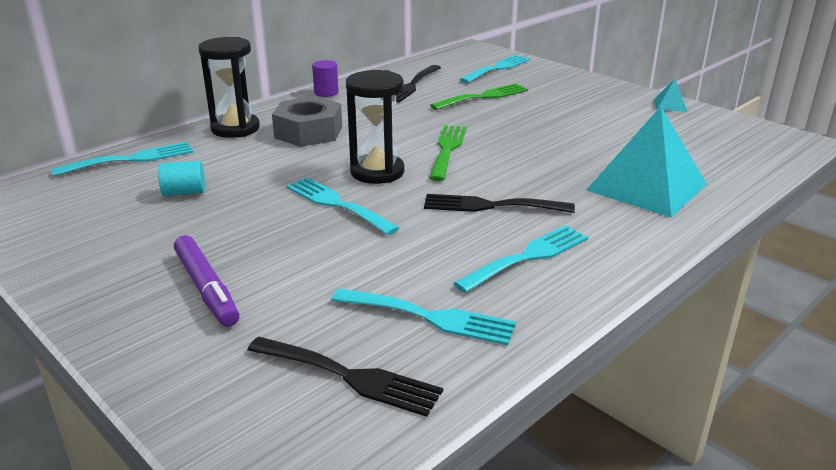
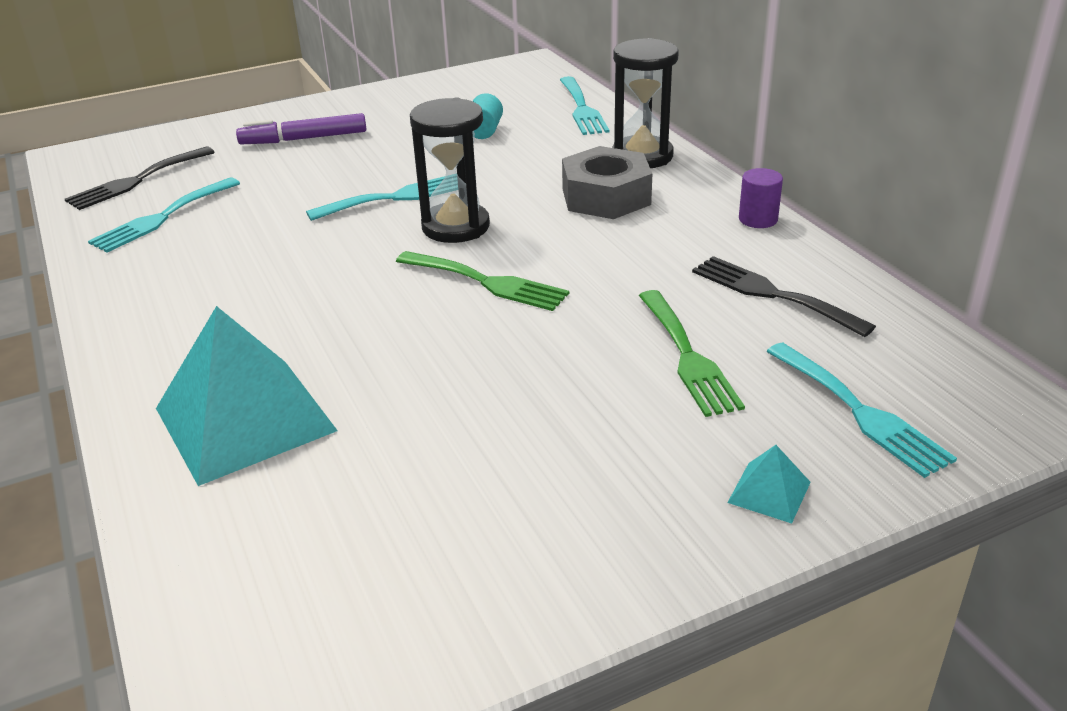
camera: 110 degrees right, 5 degrees up
black fork [424,194,575,213] -> none
turquoise fork [453,226,588,293] -> none
turquoise pyramid [654,79,687,112] -> turquoise pyramid moved to [727,445,811,524]

